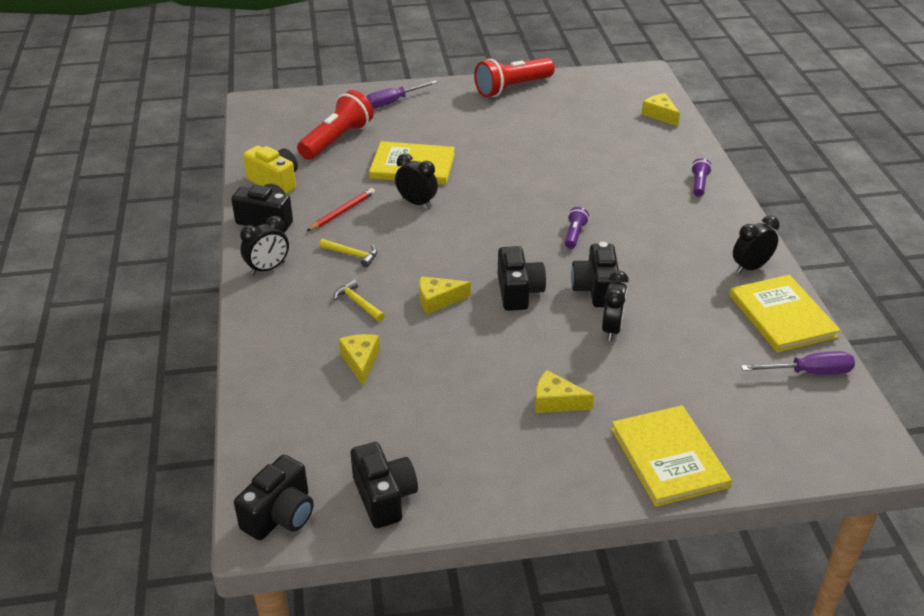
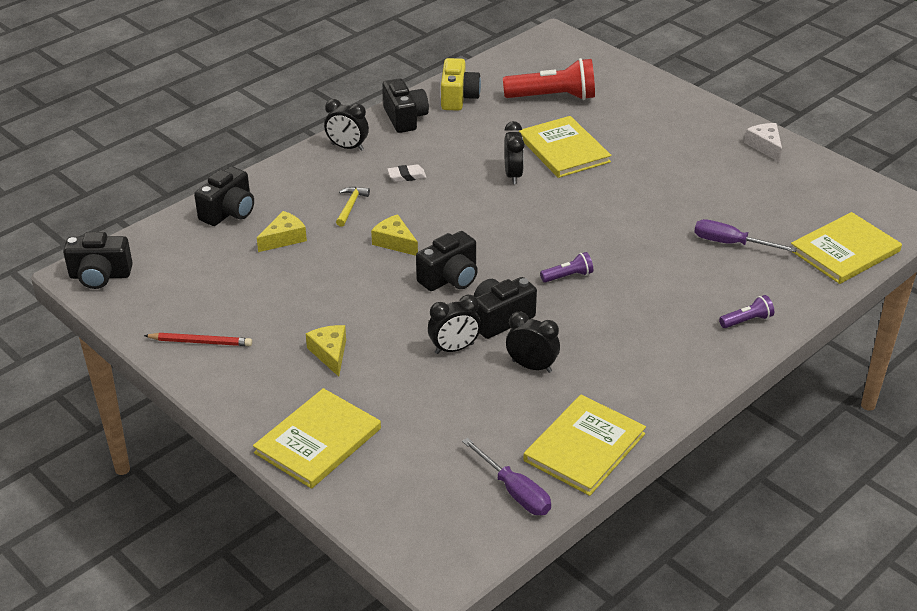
camera: 55 degrees right, 0 degrees up
red pencil [306,188,375,232] -> red pencil moved to [144,333,252,346]
yellow hammer [319,239,377,267] -> white eraser [387,165,426,182]
black camera [351,442,418,528] -> black camera moved to [194,166,254,226]
purple screwdriver [366,81,438,109] -> purple screwdriver moved to [694,219,797,252]
red flashlight [474,58,555,97] -> white cheese [744,123,782,162]
yellow cheese [641,93,680,126] -> yellow book [791,212,902,284]
black clock [733,216,780,273] -> black clock moved to [506,312,560,373]

